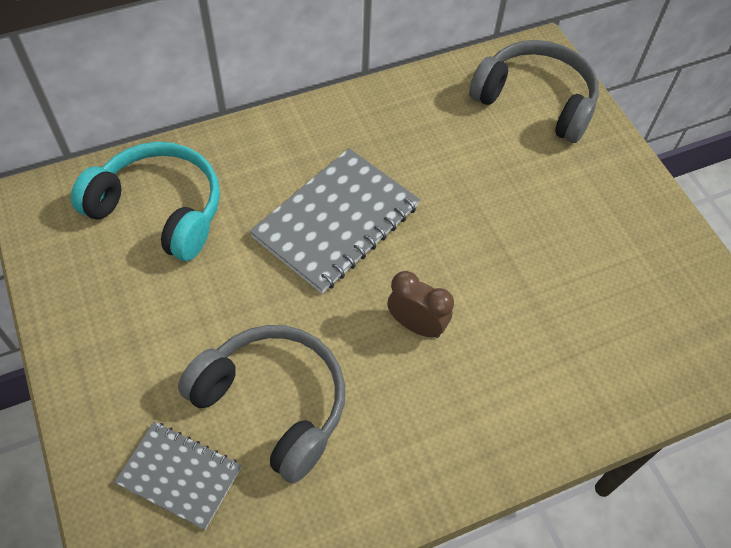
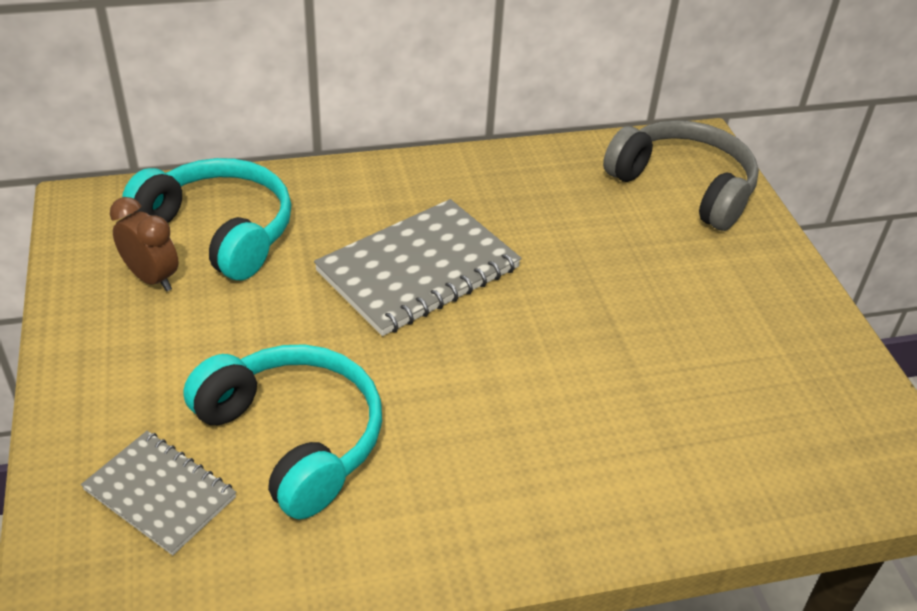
camera: 10 degrees right, 15 degrees down
grey headphones [178,325,345,483] -> turquoise headphones [183,344,382,519]
brown clock [387,271,454,338] -> brown clock moved to [110,197,179,292]

